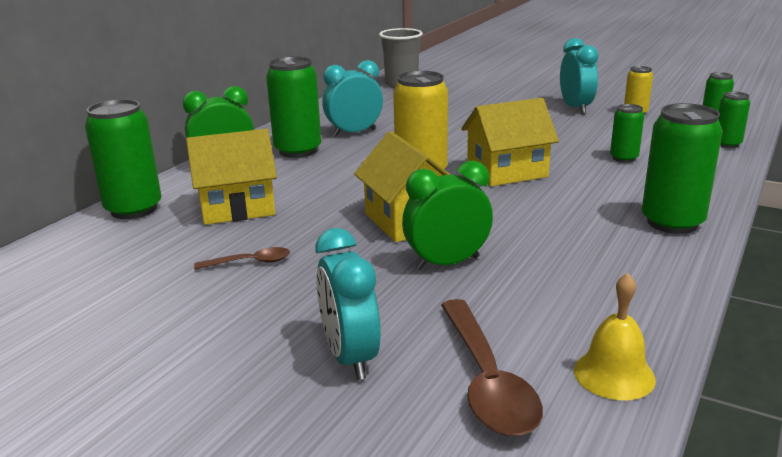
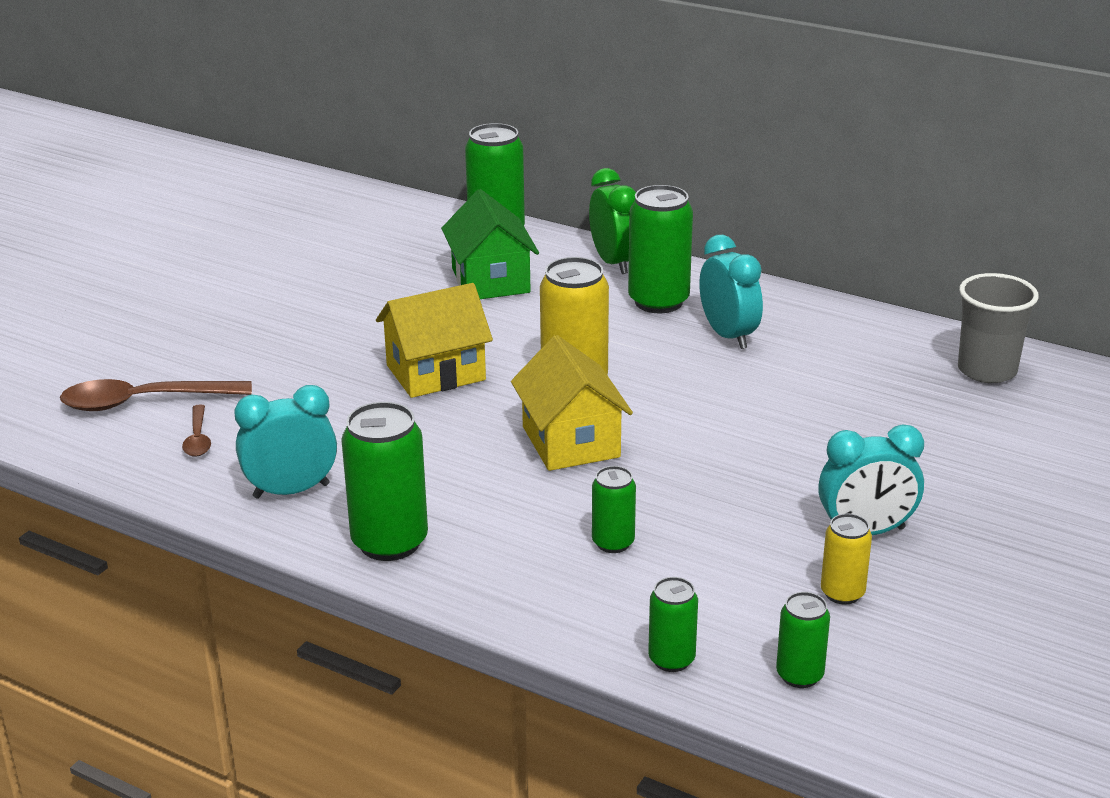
camera: 90 degrees right, 5 degrees up
yellow house [186,129,277,225] -> green house [441,189,539,299]
brown spoon [194,247,290,269] -> brown spoon moved to [182,404,211,457]
turquoise clock [315,228,381,380] -> turquoise clock moved to [234,385,337,499]
green clock [402,161,493,270] -> none
yellow bell [574,273,656,400] -> none

